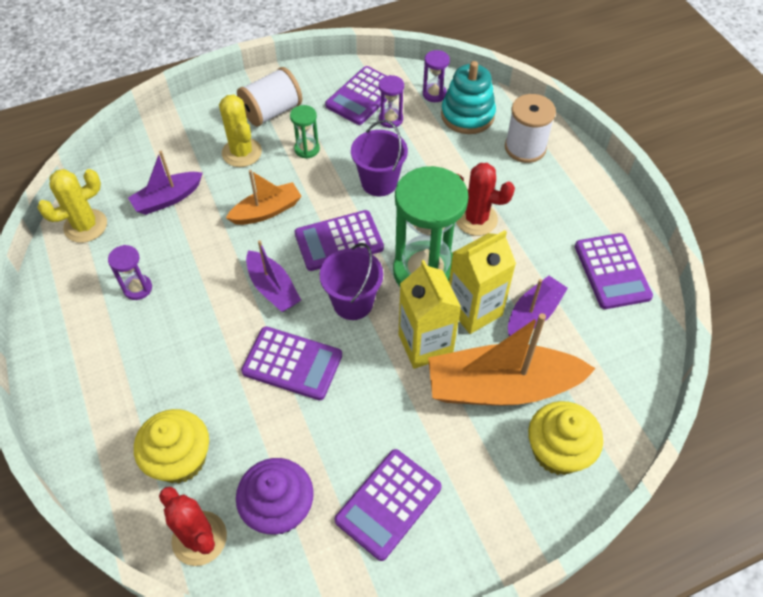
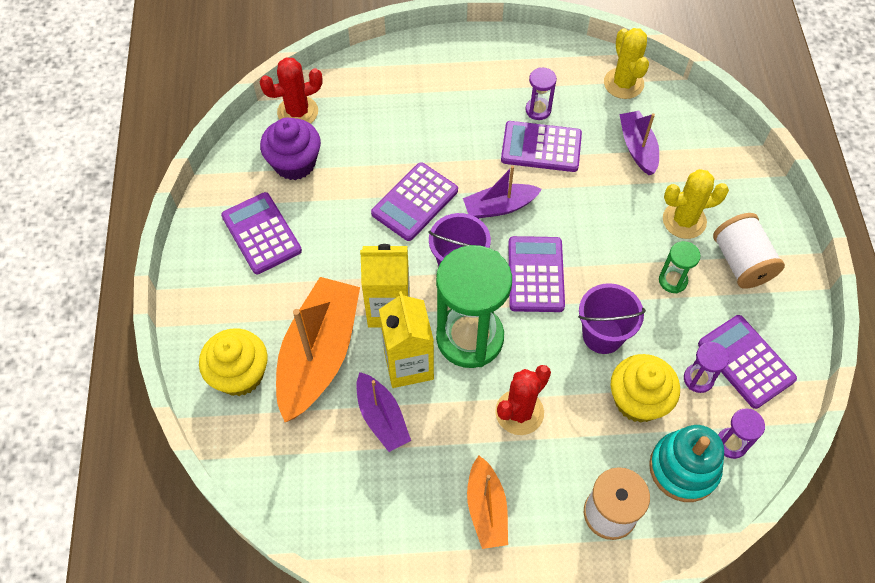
camera: 110 degrees right, 5 degrees up
yellow cupcake [134,409,209,483] -> yellow cupcake moved to [611,354,680,423]
orange boat [226,170,302,225] -> orange boat moved to [467,455,508,549]
purple calculator [575,233,653,309] -> purple calculator moved to [501,121,582,172]

